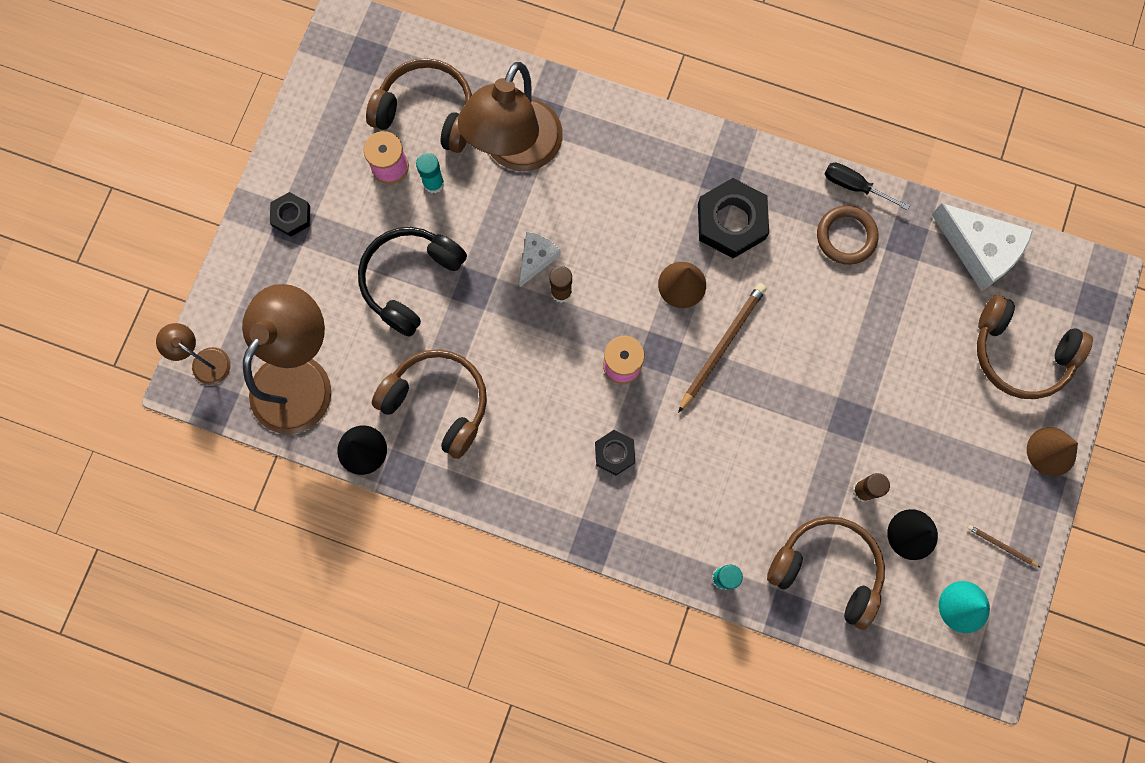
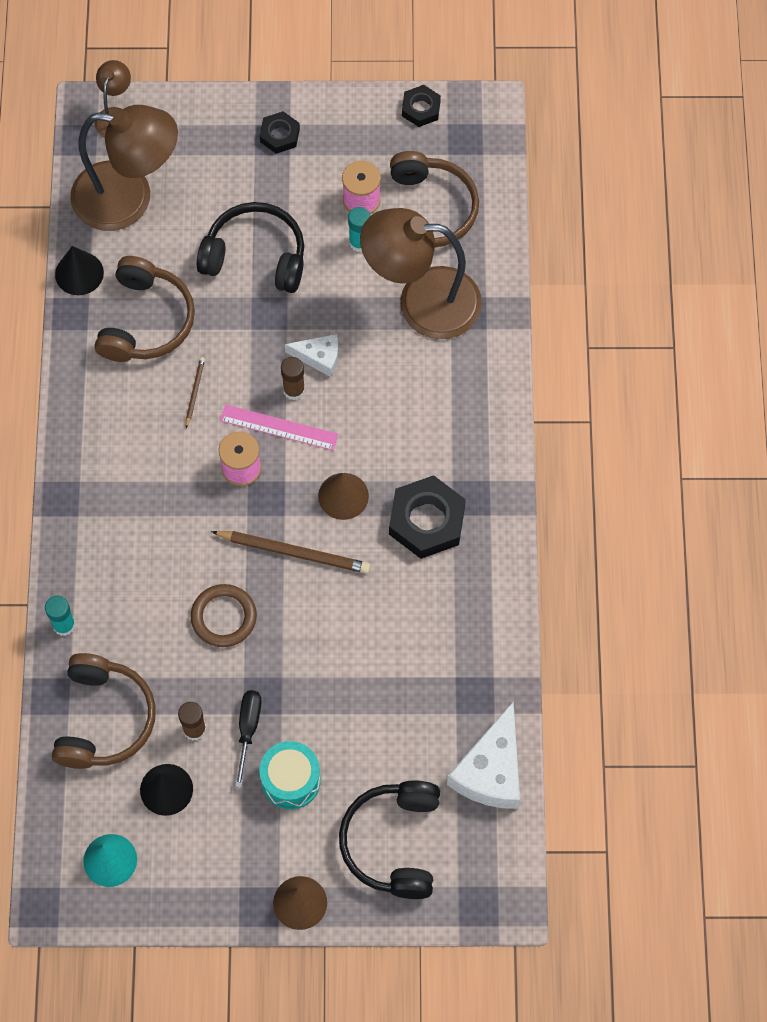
camera: 70 degrees right, 10 degrees down
black nut [595,430,635,475] -> black nut moved to [402,85,441,127]
brown ring [817,205,879,265] -> brown ring moved to [190,584,257,647]
black screwdriver [825,163,910,210] -> black screwdriver moved to [235,690,261,788]
brown pencil [968,525,1041,568] -> brown pencil moved to [186,357,205,428]
brown headphones [977,295,1093,399] -> black headphones [339,780,440,899]
none -> pink ruler [220,404,338,450]
none -> turquoise drum [259,741,321,809]

